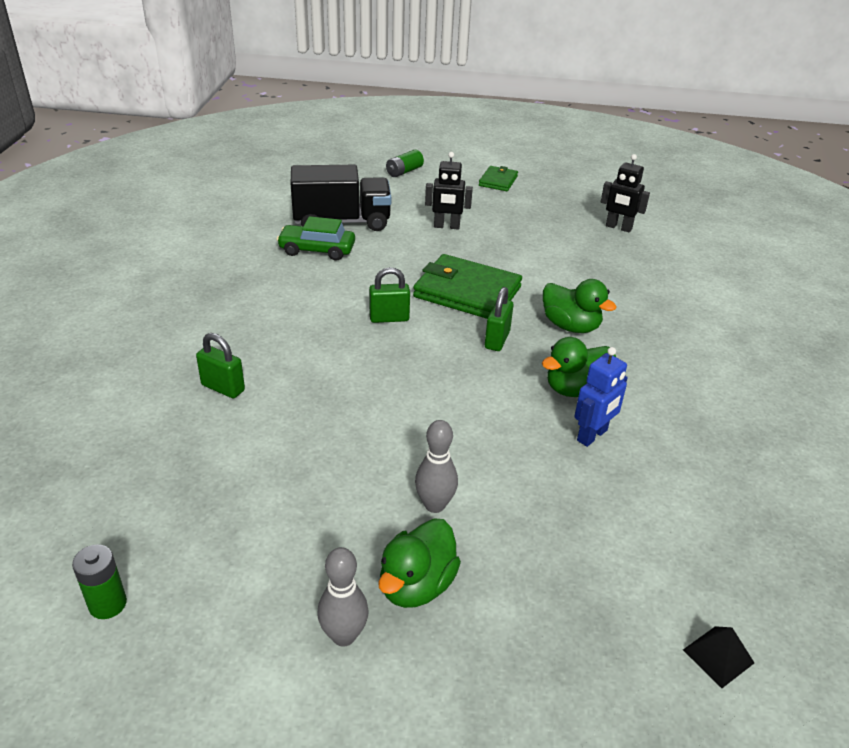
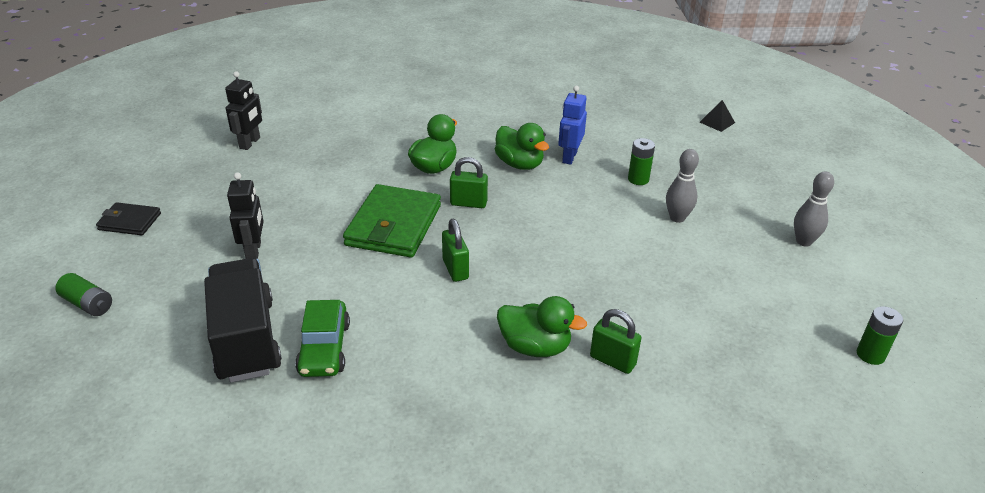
camera: 100 degrees left, 0 degrees up
green padlock [196,333,245,398] -> green padlock turned 75 degrees counterclockwise [590,309,641,374]
green duck [378,519,461,608] -> green duck moved to [497,296,587,357]
green wallet [479,166,518,191] -> black wallet [96,202,161,235]
blue robot [574,347,628,447] -> blue robot turned 105 degrees counterclockwise [558,86,587,165]
none -> green battery [628,138,655,185]

